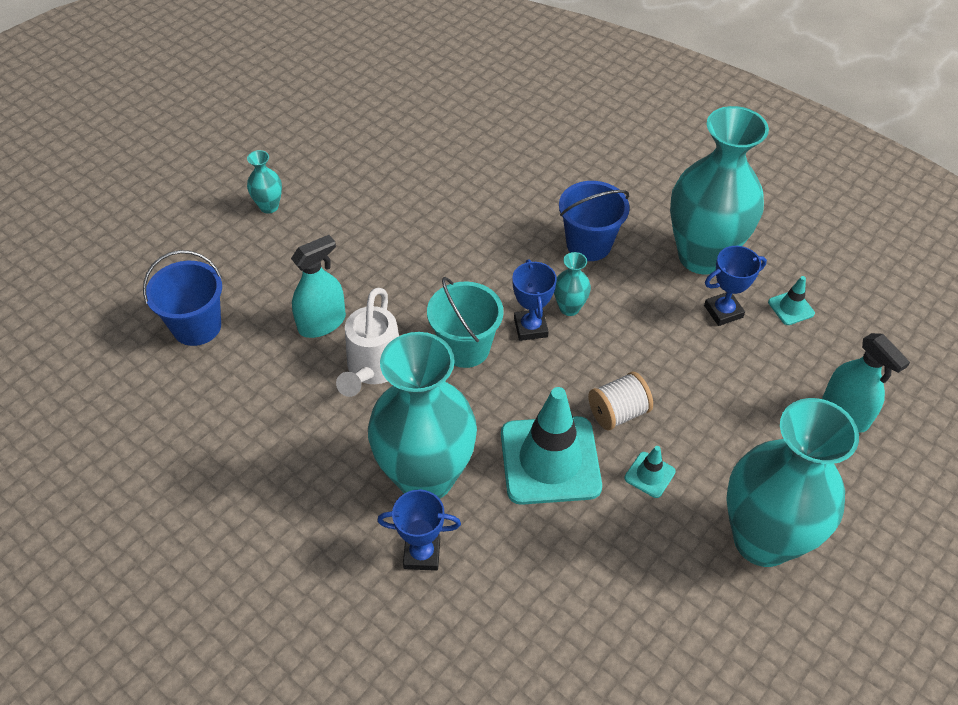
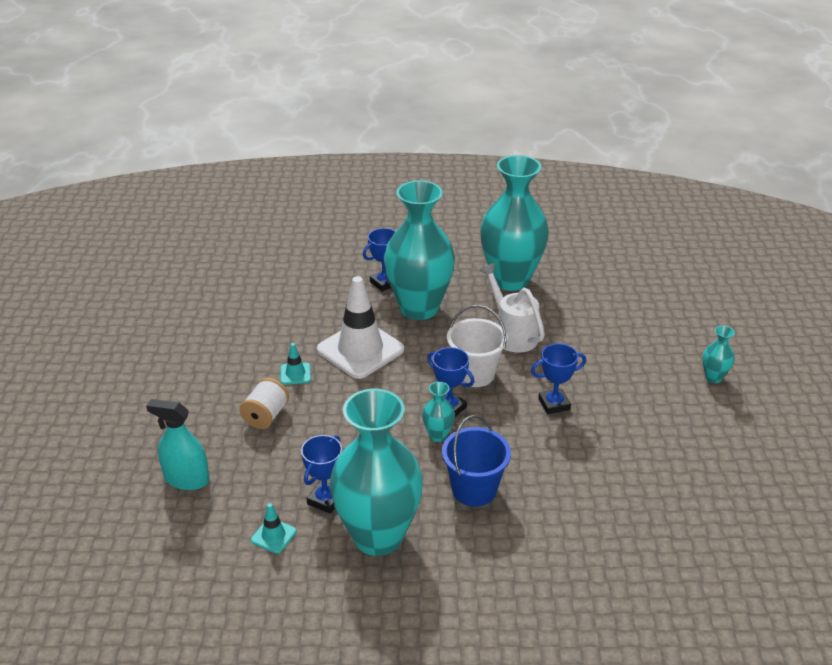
camera: 140 degrees right, 15 degrees down
blue bucket [143,250,222,346] -> none
turquoise spray bottle [291,235,346,338] -> none
turquoise bucket [427,277,504,368] -> white bucket [447,305,507,387]
turquoise traffic cone [501,387,602,505] -> white traffic cone [317,276,404,379]
white spool [588,372,653,431] -> white spool moved to [239,378,289,429]
turquoise vase [726,398,859,567] -> turquoise vase moved to [480,155,549,291]
none -> blue trophy [531,343,586,414]

